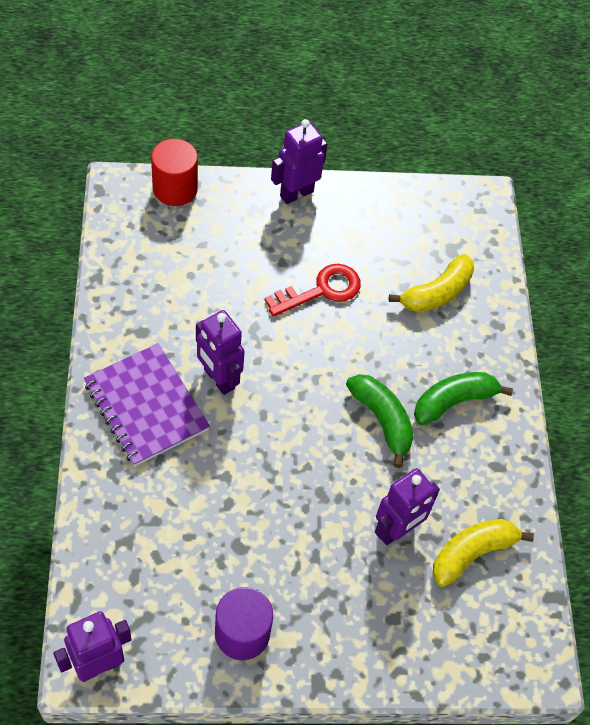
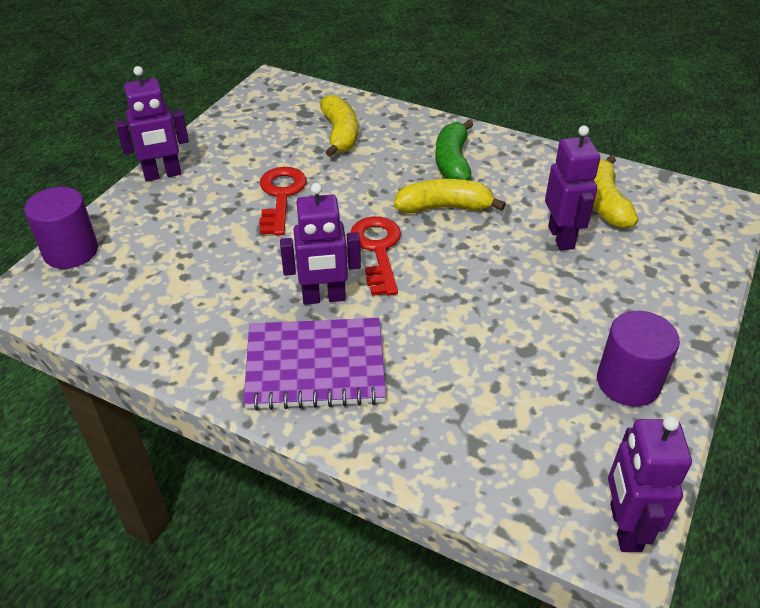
camera: 55 degrees left, 15 degrees down
red cylinder [151,139,198,206] -> purple cylinder [24,187,98,269]
purple robot [271,119,327,204] -> purple robot turned 105 degrees counterclockwise [115,66,189,182]
green banana [346,374,414,468] -> yellow banana [394,179,506,213]
none -> red key [350,216,401,296]

